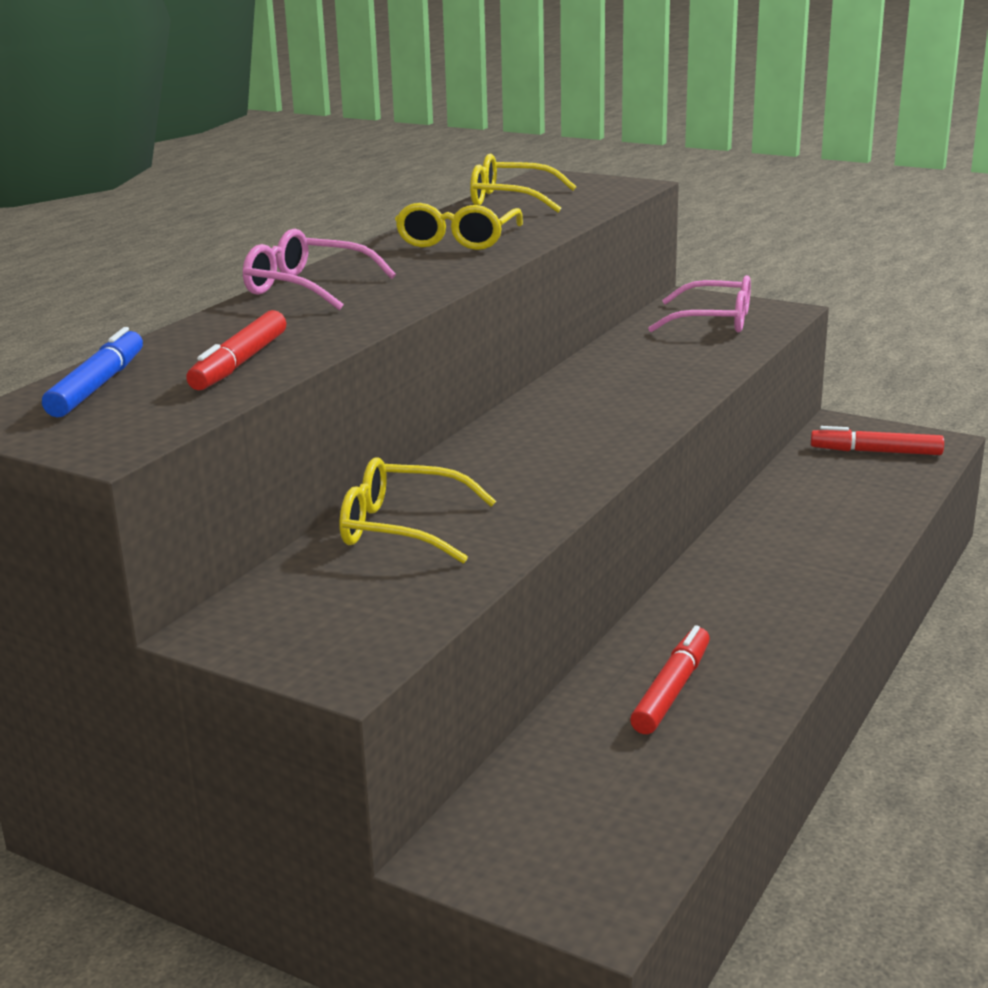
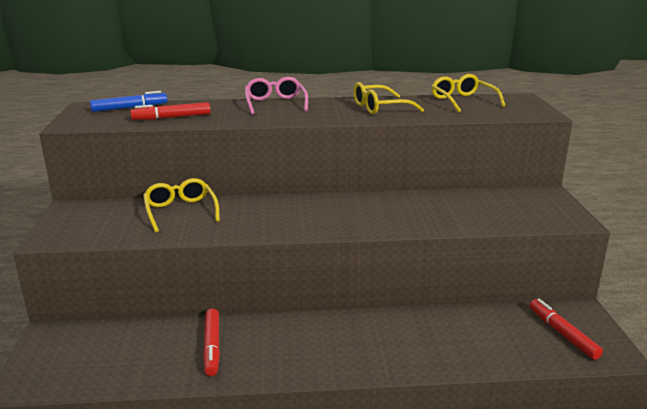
camera: 55 degrees right, 0 degrees up
red marker [630,625,710,734] -> red marker turned 90 degrees clockwise [203,308,220,376]
pink glasses [648,275,751,333] -> none

